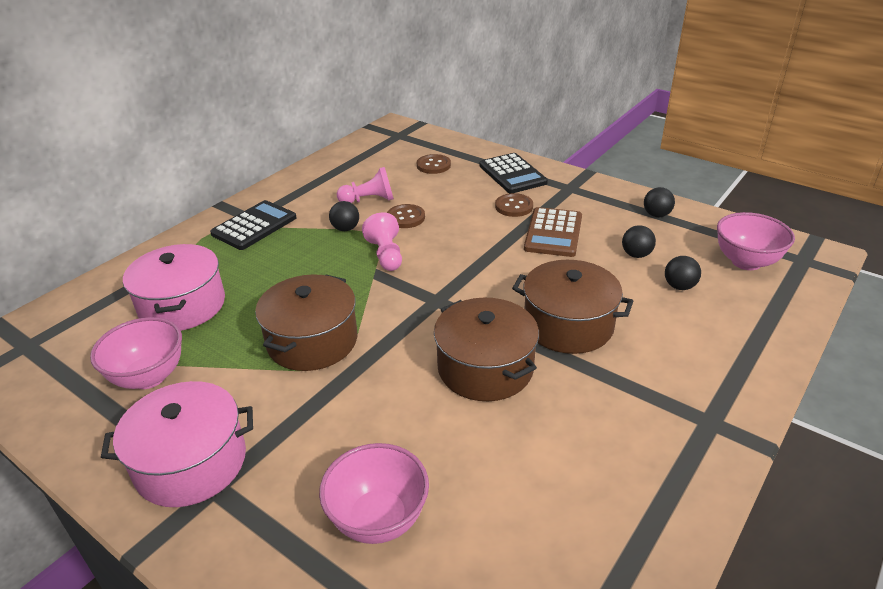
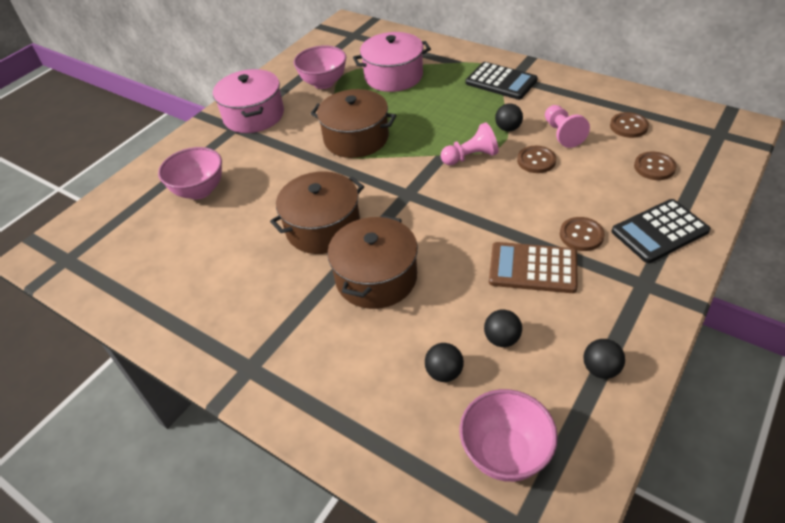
camera: 90 degrees right, 10 degrees up
none -> brown button [610,112,649,138]

